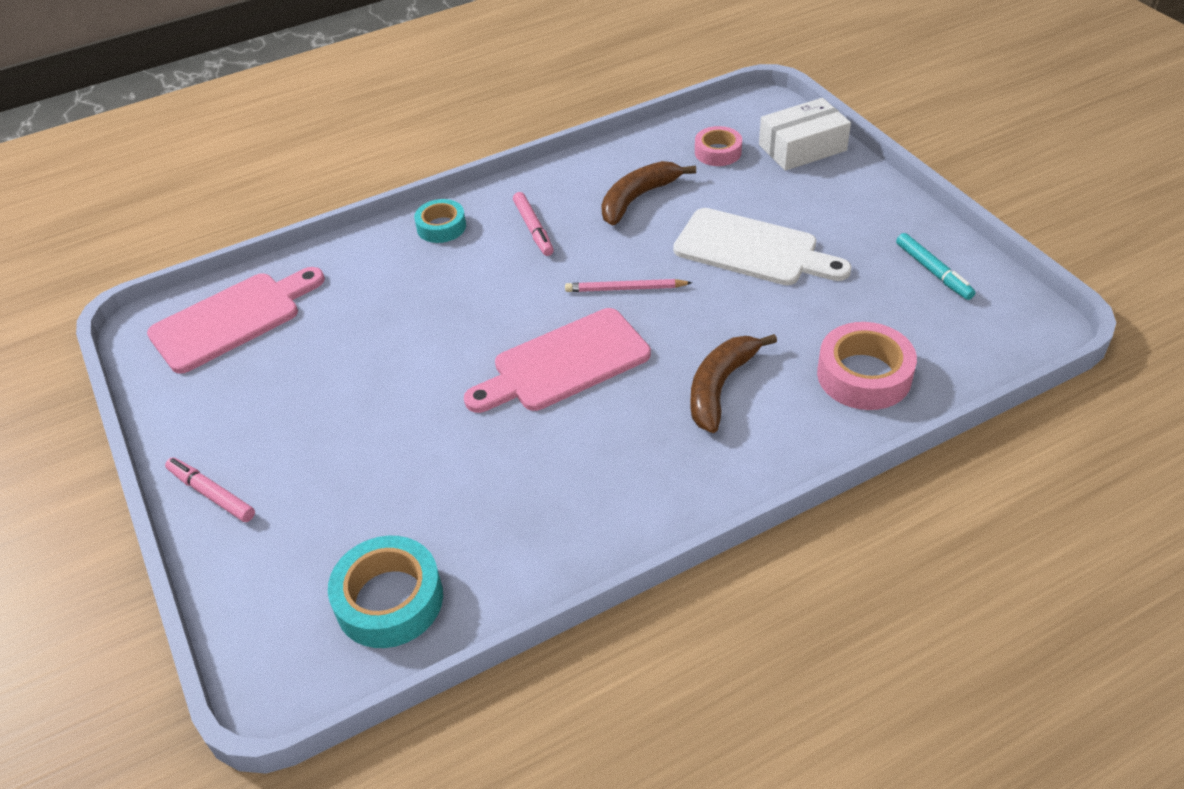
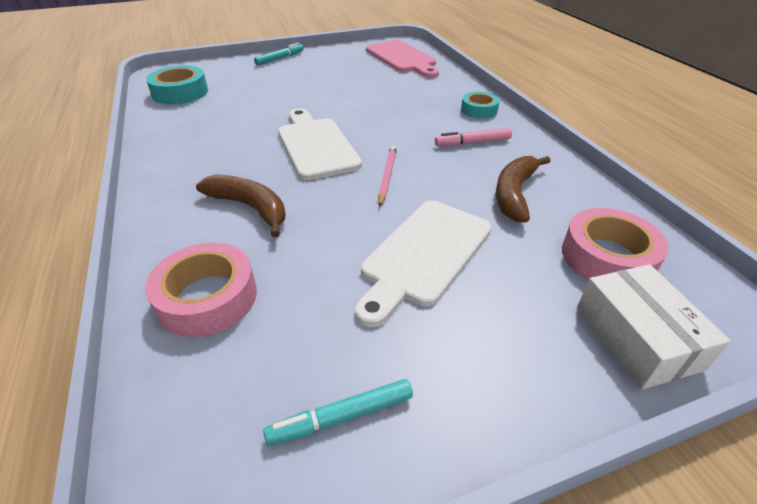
camera: 95 degrees right, 5 degrees down
pink marker [165,457,255,522] -> turquoise marker [254,43,304,66]
pink cutting board [464,308,651,413] -> white cutting board [278,108,362,180]
brown banana [601,161,696,226] -> brown banana turned 120 degrees counterclockwise [496,156,550,223]
pink tape [695,126,742,166] -> pink tape [562,208,668,280], size x1.59

